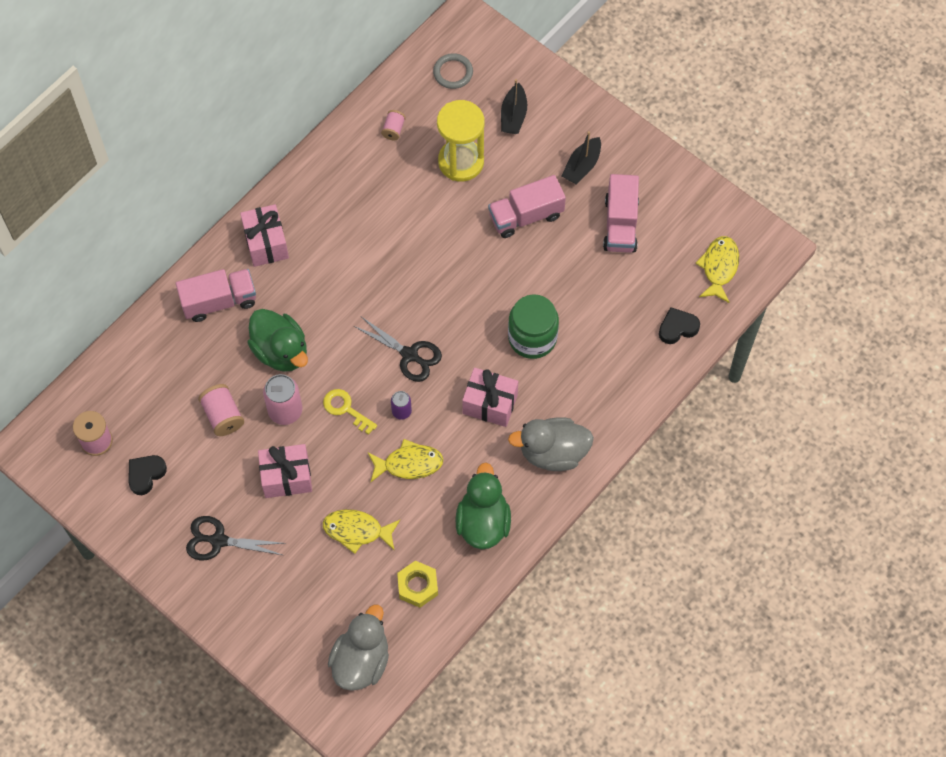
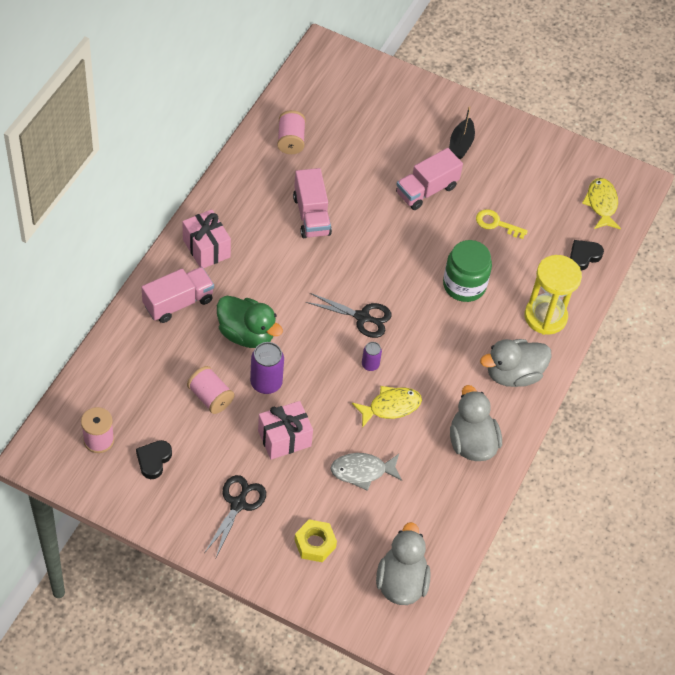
camera: 20 degrees left, 10 degrees down
black scissors [186,516,286,560] -> black scissors turned 120 degrees clockwise [205,475,266,557]
pink can [263,374,302,425] -> purple can [250,342,284,394]
yellow key [323,389,377,435] -> yellow key moved to [476,209,528,239]
yellow fish [323,509,400,554] -> grey fish [331,453,402,491]
pink spool [381,110,406,140] -> pink spool [277,110,306,154], size x1.62
yellow nut [397,561,438,608] -> yellow nut moved to [294,519,337,562]
grey ring [433,53,473,89] -> none
yellow hourglass [437,100,485,182] -> yellow hourglass moved to [524,255,582,335]
green duck [456,462,511,549] -> grey duck [450,385,502,461]
pink gift [462,368,518,427] -> none
black boat [501,79,527,134] -> none
pink truck [603,174,639,253] -> pink truck moved to [293,168,332,238]

